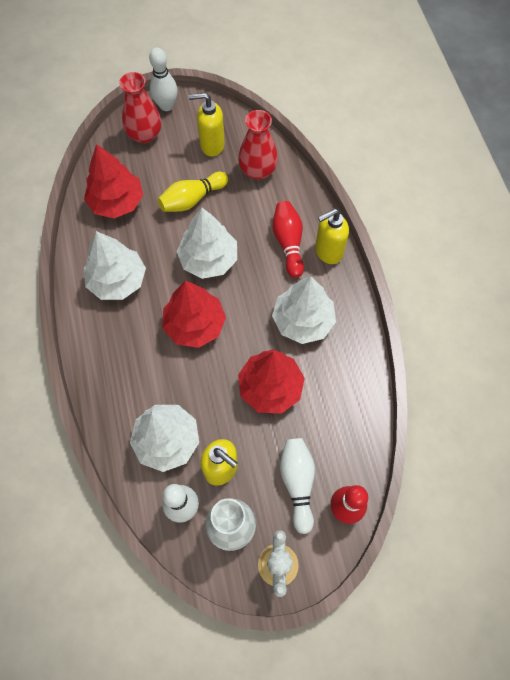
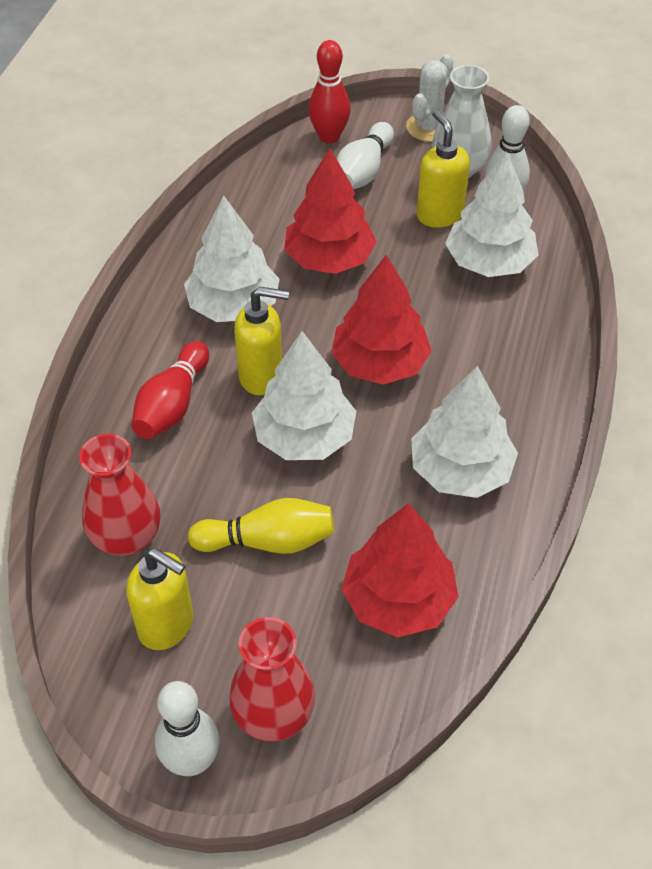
camera: 150 degrees left, 15 degrees down
yellow soap dispenser [315,209,349,264] -> yellow soap dispenser moved to [234,287,289,395]

